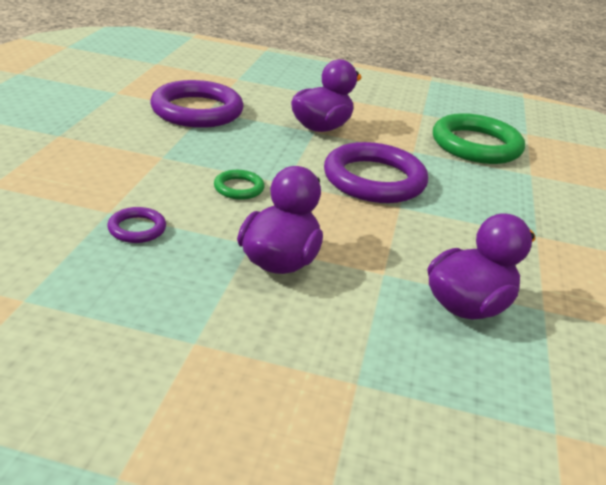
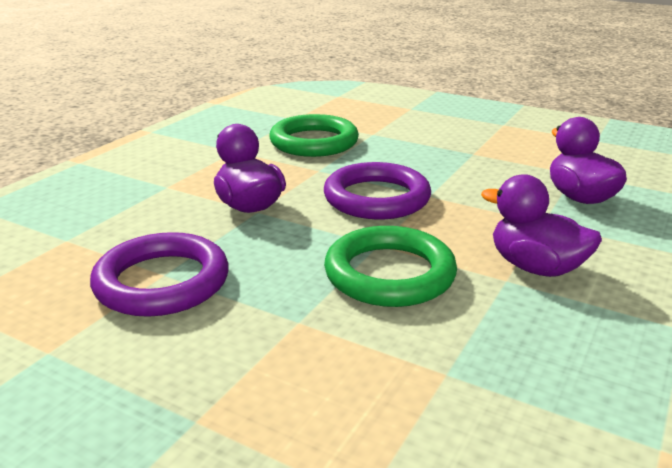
camera: 70 degrees left, 5 degrees down
purple ring [107,207,166,243] -> none
green ring [214,170,264,200] -> green ring [324,226,457,307], size x2.20

